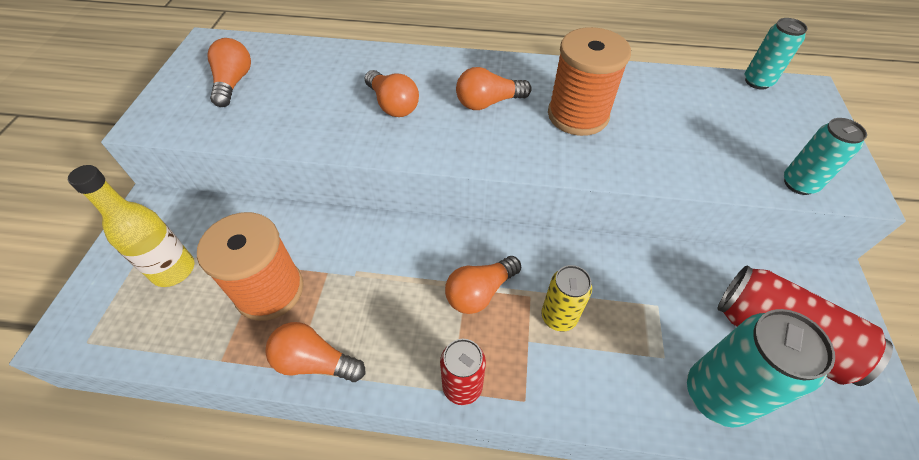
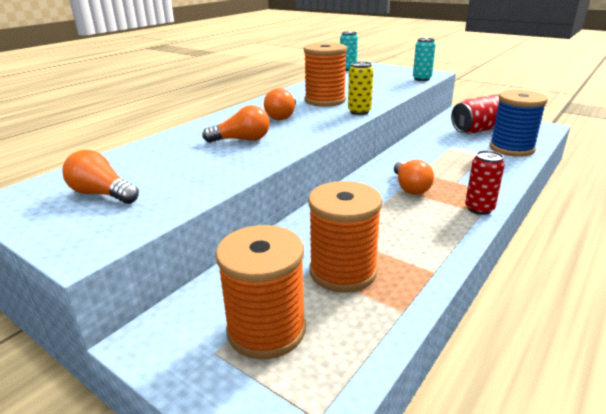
camera: 60 degrees left, 25 degrees down
yellow bottle [68,165,194,287] -> orange spool [215,225,306,359]
orange light bulb [265,322,365,382] -> none
yellow can [541,265,592,332] -> yellow can moved to [348,62,374,115]
turquoise can [687,309,835,427] -> blue spool [490,90,548,157]

